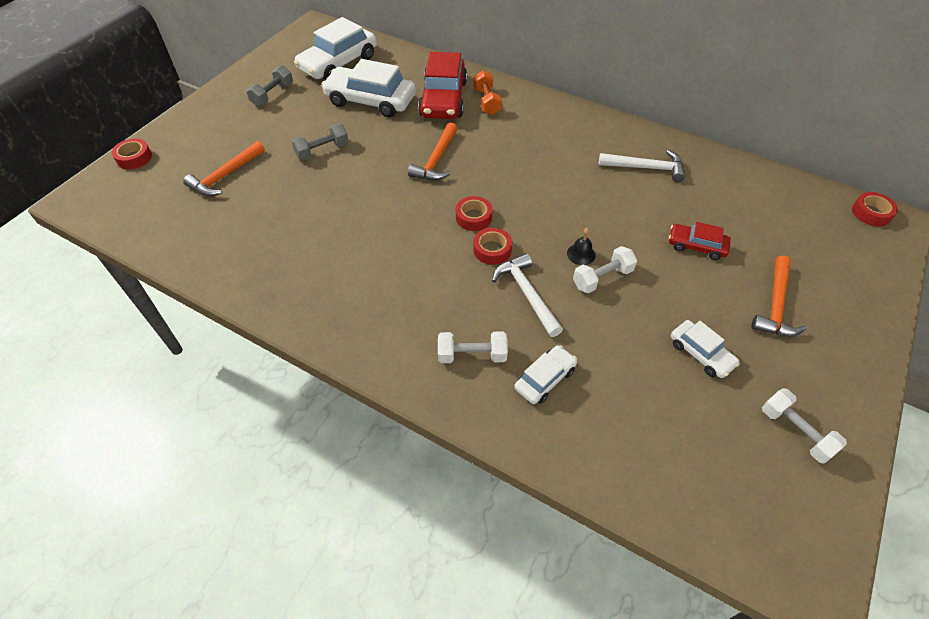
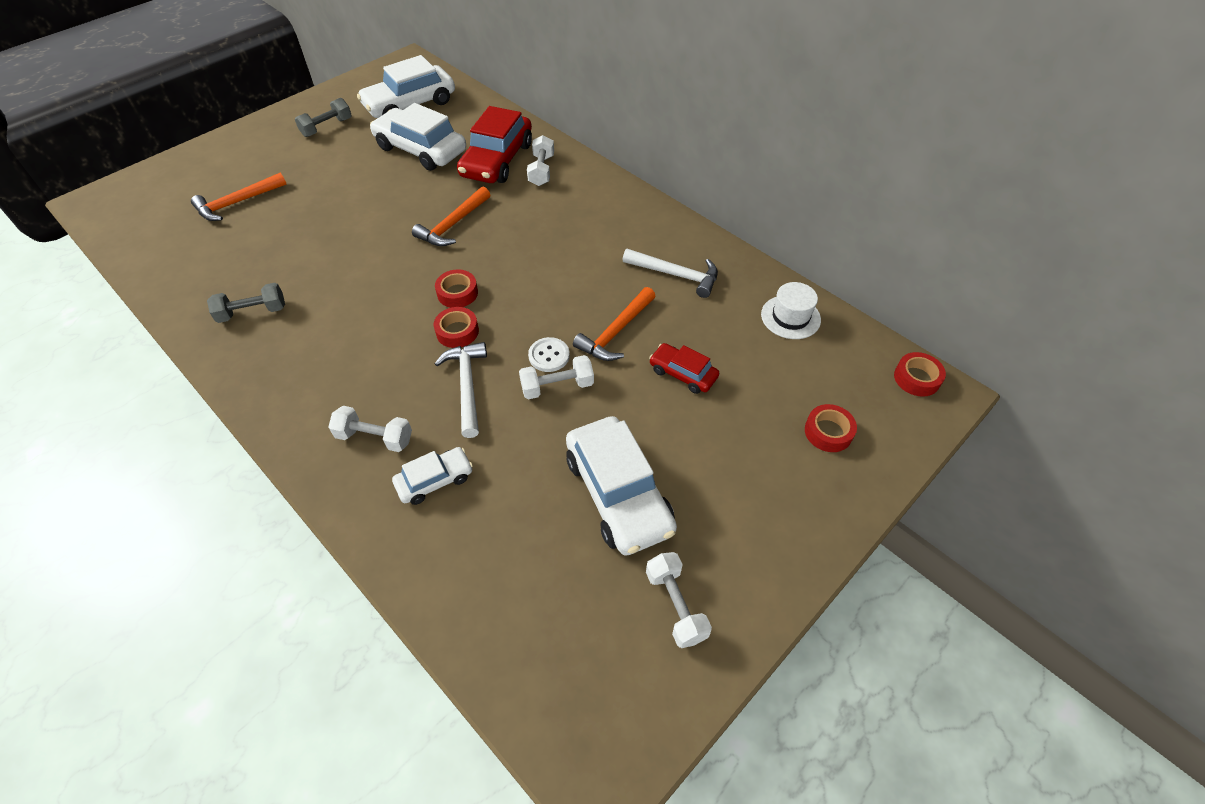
camera: 15 degrees right, 0 degrees up
red tape [112,138,152,169] -> red tape moved to [805,404,857,452]
grey dumbbell [292,124,349,160] -> grey dumbbell moved to [207,283,285,323]
orange dumbbell [474,70,502,115] -> white dumbbell [527,135,554,186]
black bell [567,228,596,265] -> white button [528,337,570,372]
white car [671,320,740,378] -> white car [566,416,677,556], size x1.89
orange hammer [751,255,807,336] -> orange hammer moved to [573,287,655,361]
none -> white hat [761,282,821,339]

